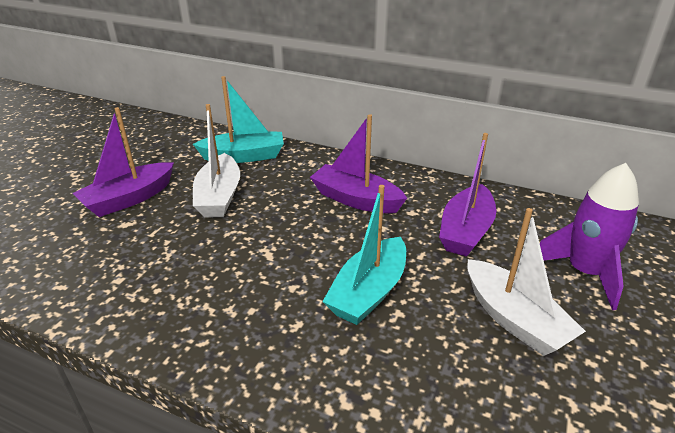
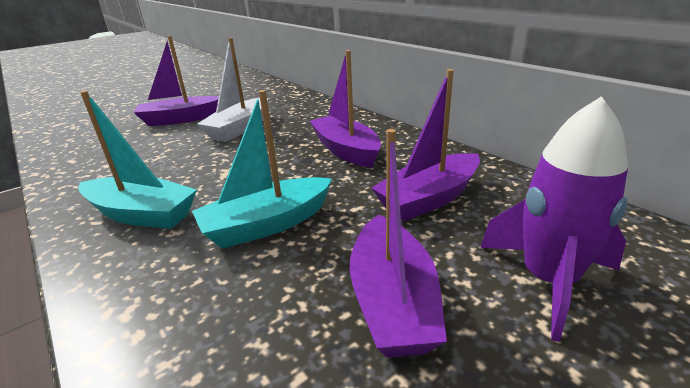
camera: 30 degrees right, 5 degrees down
turquoise boat [193,76,284,163] -> turquoise boat moved to [78,91,197,229]
white boat [467,208,586,356] -> purple boat [349,129,447,358]

